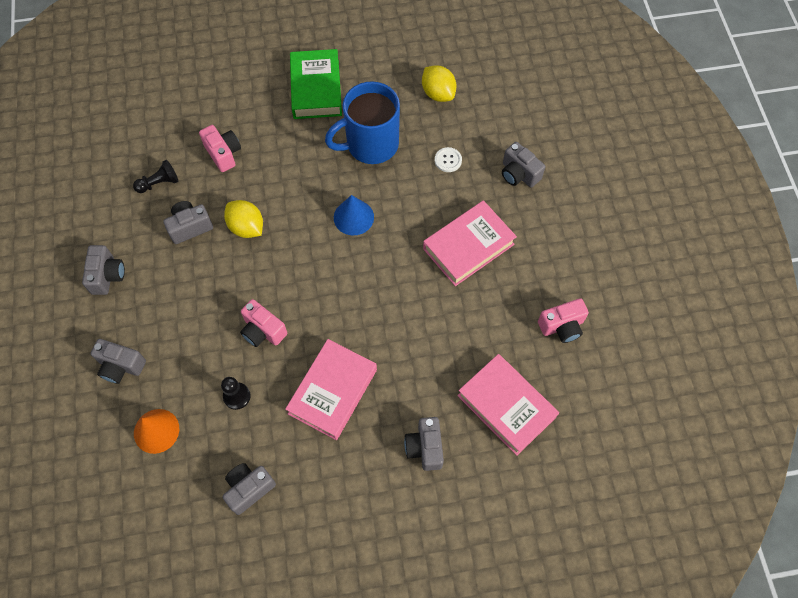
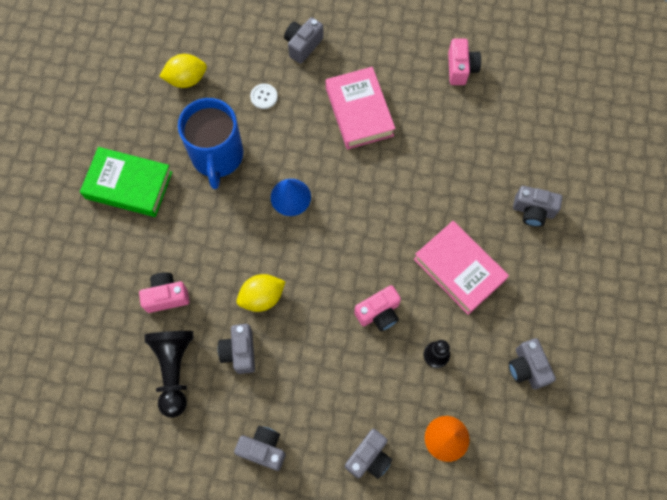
camera: 70 degrees left, 5 degrees up
black pawn [133,160,178,193] -> black pawn [144,331,194,418], size x1.79
pink book [457,354,559,456] -> none
grey camera [502,142,545,187] -> grey camera turned 150 degrees clockwise [284,17,324,64]

